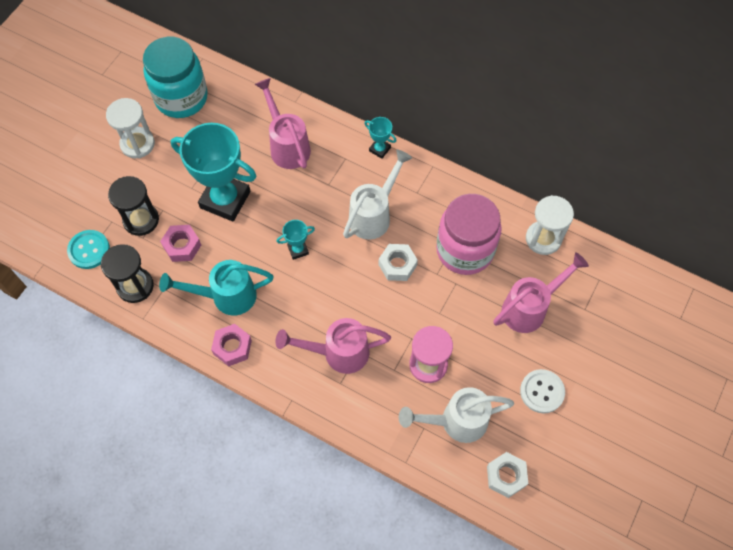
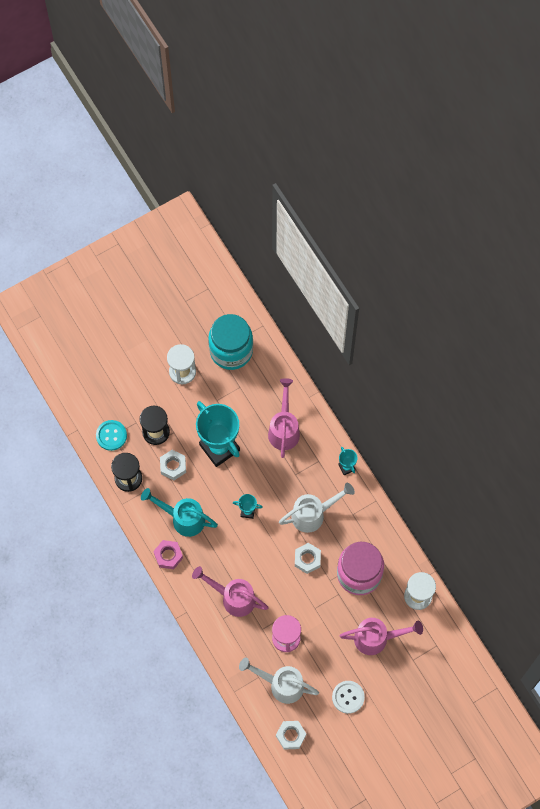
camera: 30 degrees right, 5 degrees up
pink nut [160,225,201,262] -> white nut [160,450,186,480]

